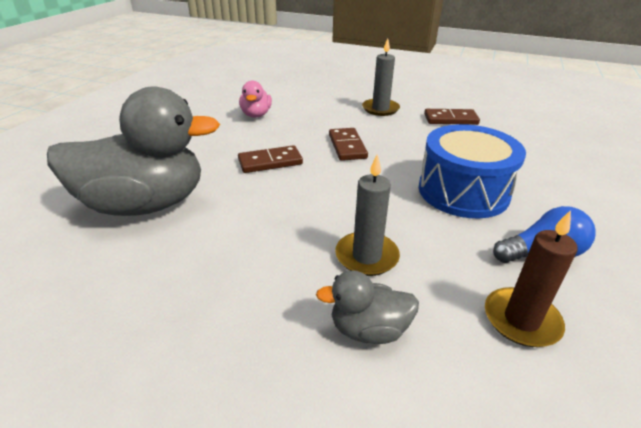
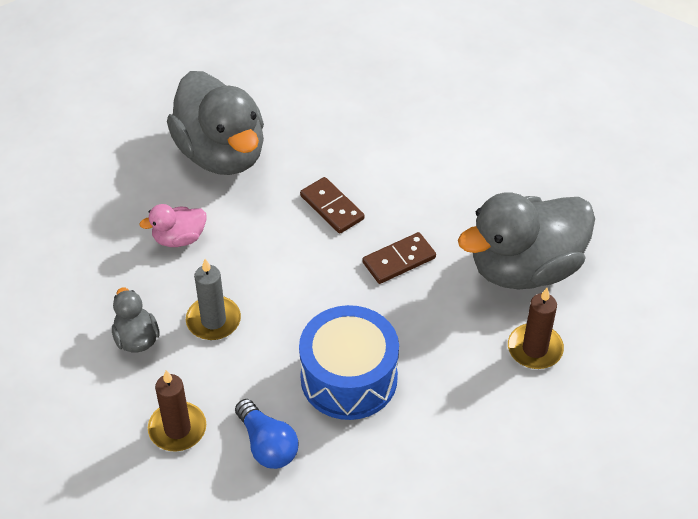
camera: 70 degrees right, 15 degrees up
pink duck [239,81,272,118] -> pink duck moved to [139,204,207,247]
grey candle [362,38,400,116] -> grey duck [458,193,595,289]
brown domino [424,109,480,125] -> brown candle [508,288,564,369]

